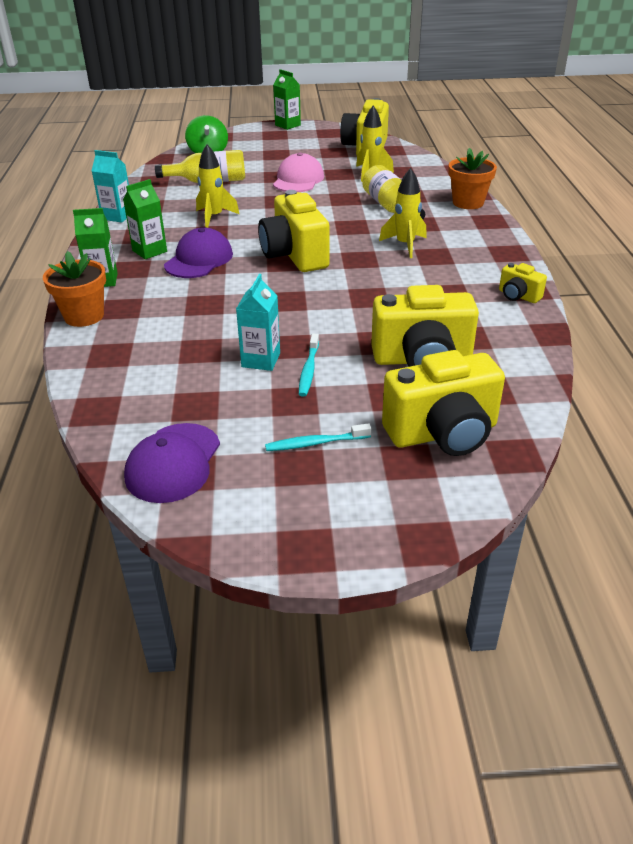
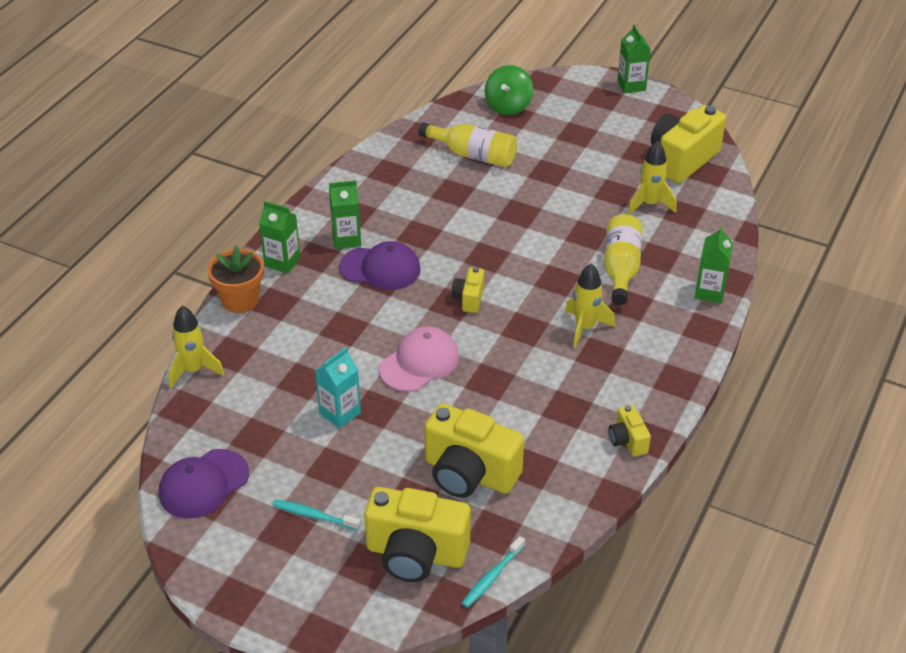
camera: 30 degrees right, 5 degrees up
turquoise carton [92,150,129,223] -> none
purple cap [164,228,233,278] -> purple cap turned 45 degrees clockwise [339,241,421,290]
yellow rocket [196,145,239,228] -> yellow rocket moved to [168,306,225,388]
yellow camera [258,190,330,272] -> yellow camera [452,267,484,313], size x0.49
pink cap [273,153,324,192] -> pink cap moved to [379,326,459,392]
turquoise toothbrush [299,334,319,397] -> turquoise toothbrush moved to [462,536,525,608]
orange flower pot [448,148,497,209] -> green carton [695,226,733,303]

